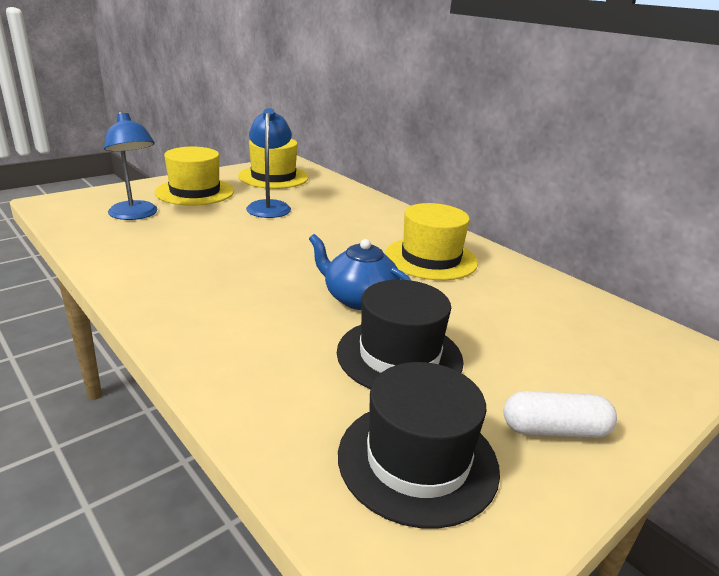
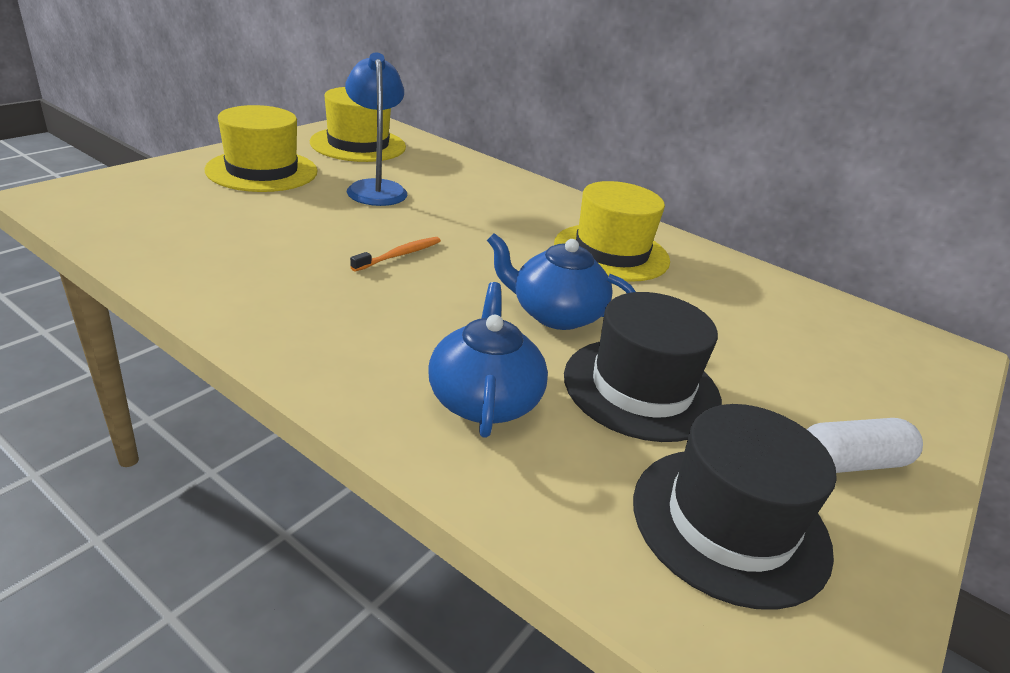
camera: 15 degrees left, 5 degrees up
blue lamp [104,111,158,220] -> none
none -> orange toothbrush [350,237,441,272]
none -> blue teapot [428,282,548,438]

